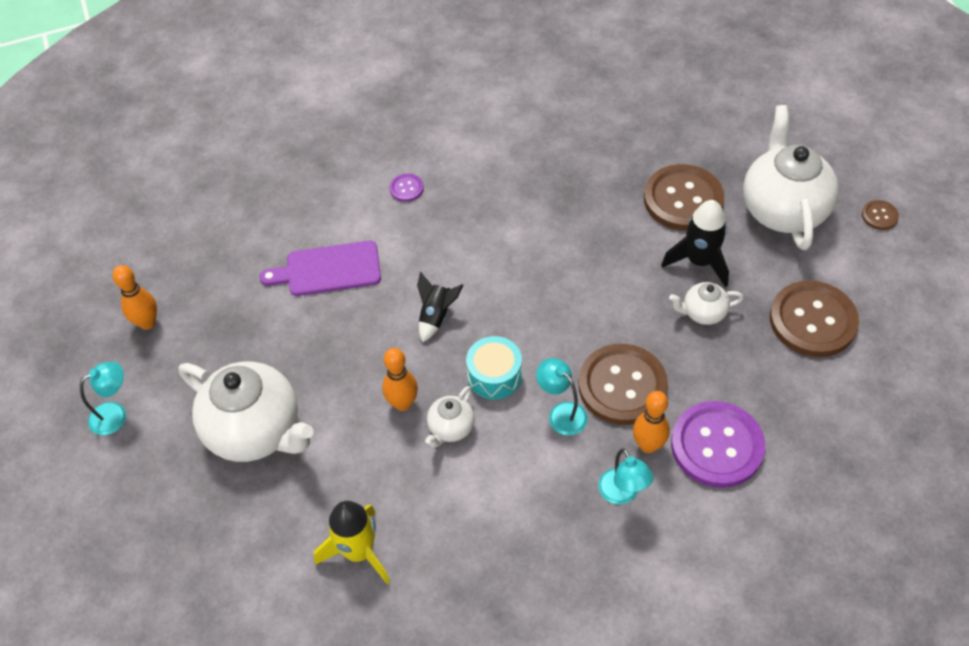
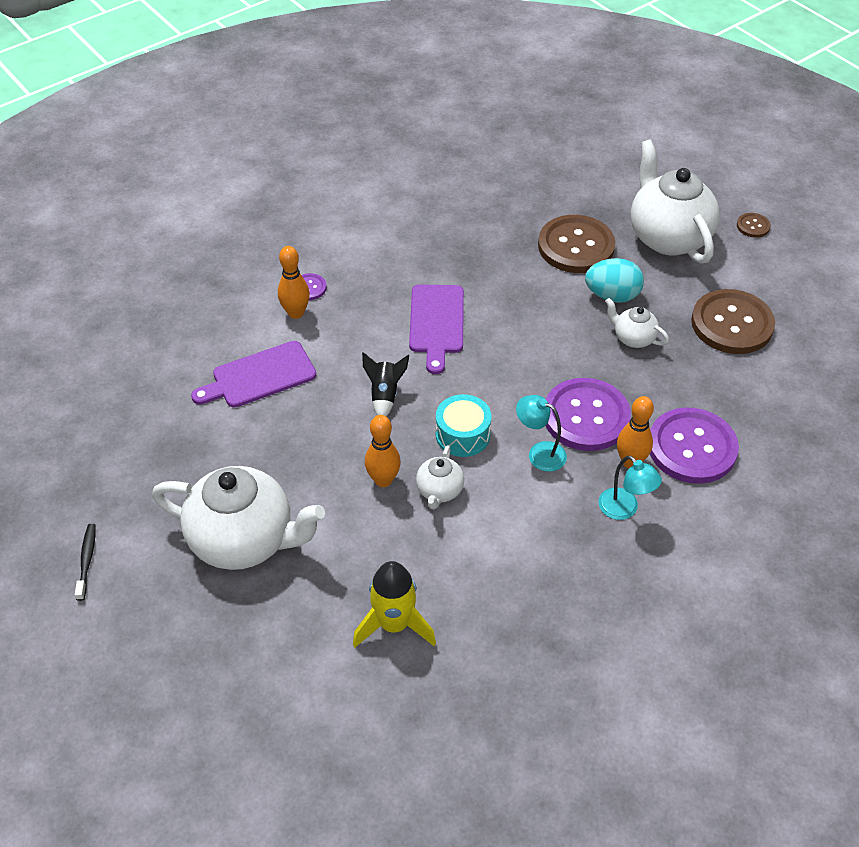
camera: 20 degrees left, 5 degrees down
turquoise lamp [80,362,126,435] -> black toothbrush [75,524,96,601]
orange bowling pin [113,265,157,330] -> orange bowling pin moved to [278,246,310,319]
brown button [578,344,668,425] -> purple button [546,378,631,451]
black rocket [661,200,729,287] -> turquoise egg [585,258,644,303]
white teapot [669,282,744,325] -> white teapot turned 60 degrees clockwise [605,298,669,348]
none -> purple cutting board [409,284,464,374]

